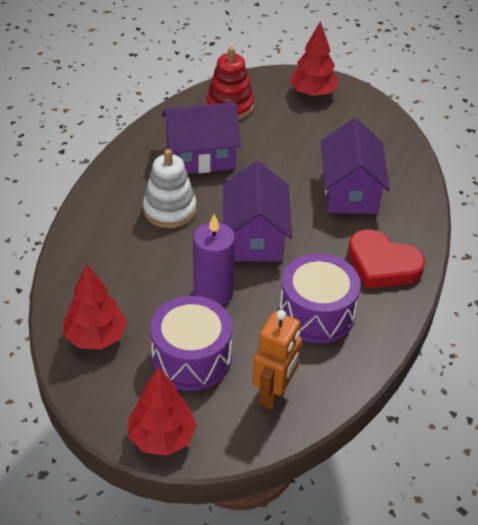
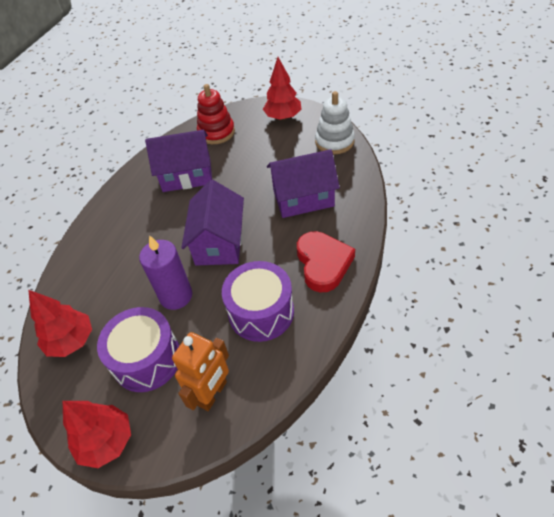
camera: 10 degrees right, 5 degrees up
white stacking toy [143,149,197,228] -> white stacking toy moved to [315,91,355,154]
purple house [321,118,390,214] -> purple house turned 75 degrees clockwise [267,149,340,218]
red heart [348,229,425,289] -> red heart turned 135 degrees counterclockwise [297,231,355,292]

